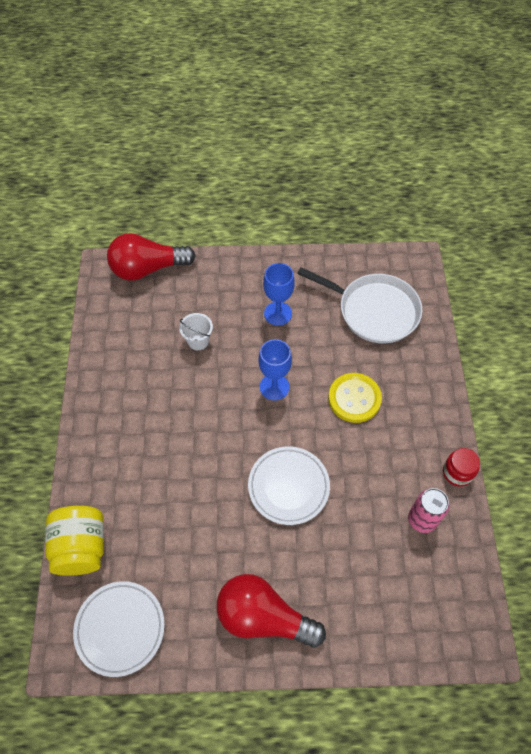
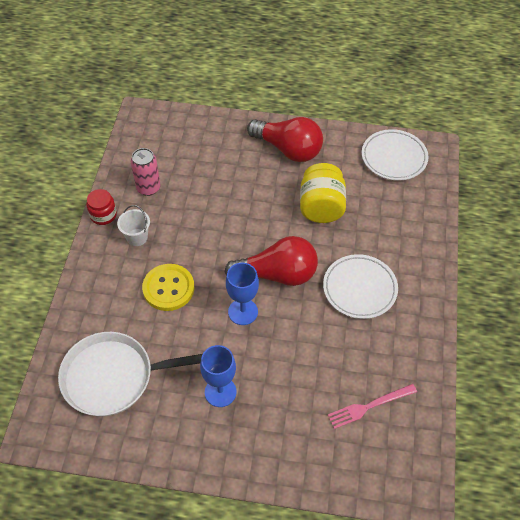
camera: 170 degrees left, 5 degrees down
yellow jar [45,506,104,576] -> yellow jar moved to [300,163,346,223]
red light bulb [107,233,196,281] -> red light bulb moved to [225,236,318,286]
white bucket [179,313,213,350] -> white bucket moved to [117,205,150,246]
white plate [248,446,330,525] -> white plate moved to [323,254,398,319]
white pan [297,267,423,344] -> white pan turned 45 degrees counterclockwise [58,332,202,416]
none -> pink fork [328,384,417,429]

